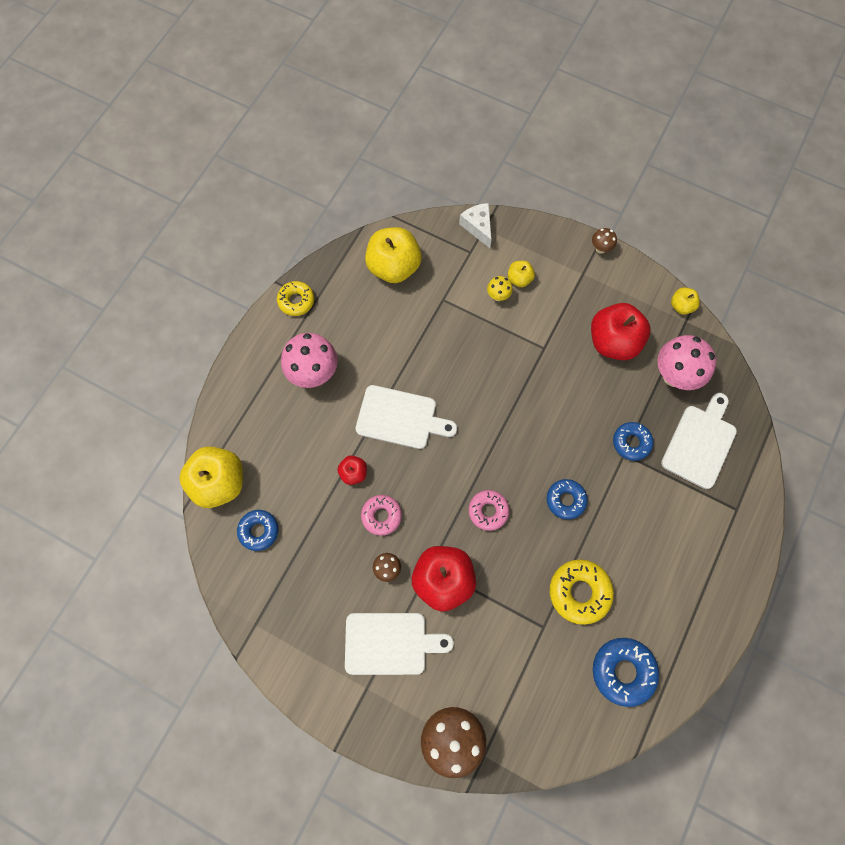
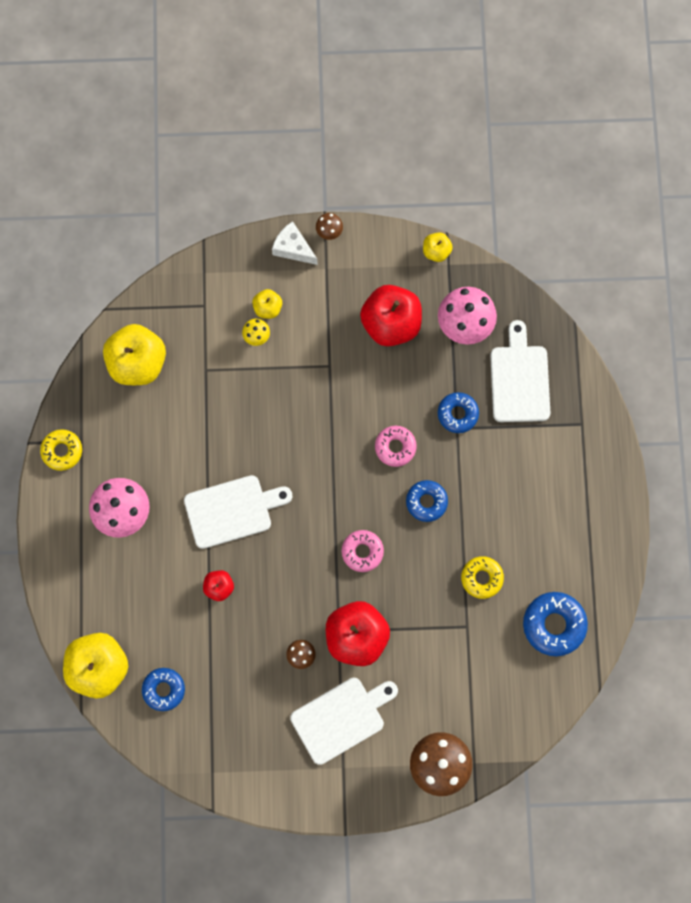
camera: 30 degrees left, 5 degrees up
pink donut [361,495,402,536] -> pink donut moved to [375,426,417,467]
white cheese [459,203,491,248] -> white cheese moved to [272,221,318,265]
yellow donut [550,559,614,625] -> yellow donut [461,556,504,599], size x0.67

